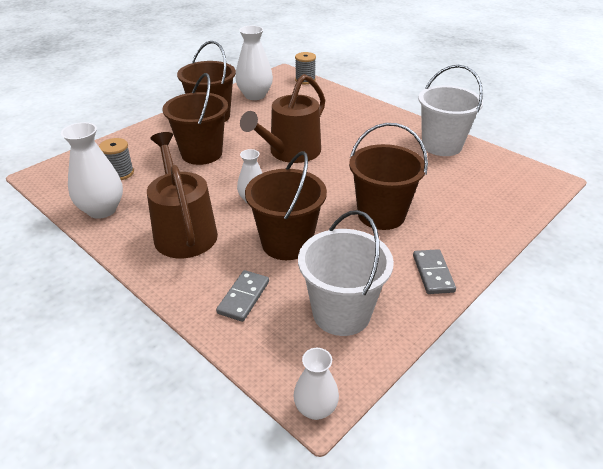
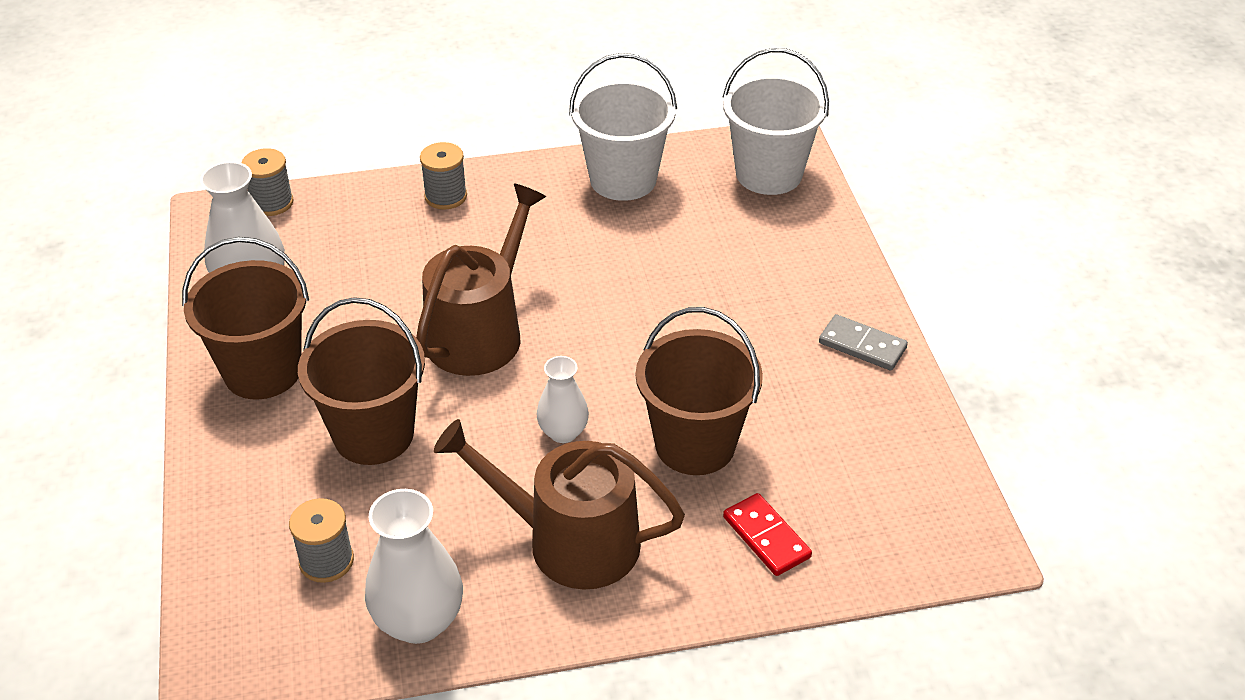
camera: 55 degrees left, 5 degrees up
grey domino [216,270,269,322] -> red domino [723,493,812,576]
brown watering can [240,74,325,163] -> brown watering can turned 135 degrees counterclockwise [416,183,546,376]
white vase [293,348,339,420] -> none
white bucket [298,210,394,336] -> white bucket moved to [723,48,829,195]
brown bucket [349,123,428,230] -> none
none -> grey spool [420,142,467,210]

